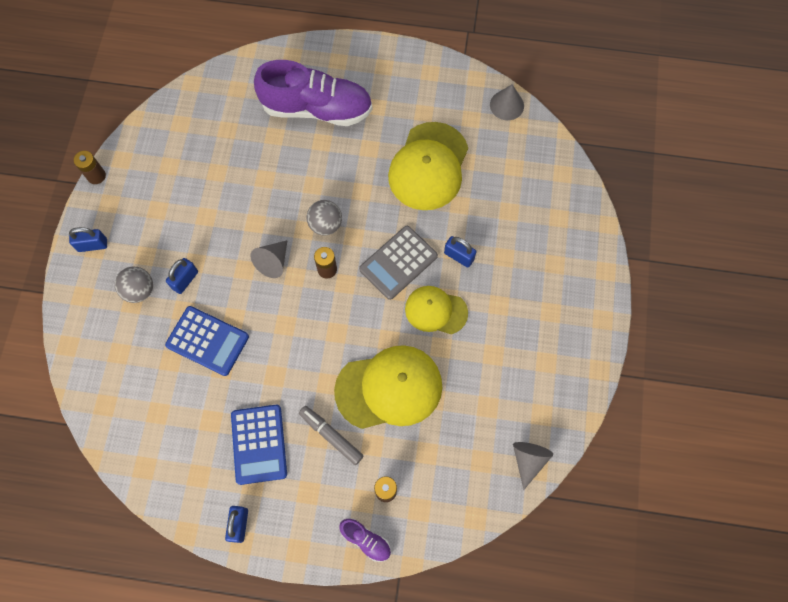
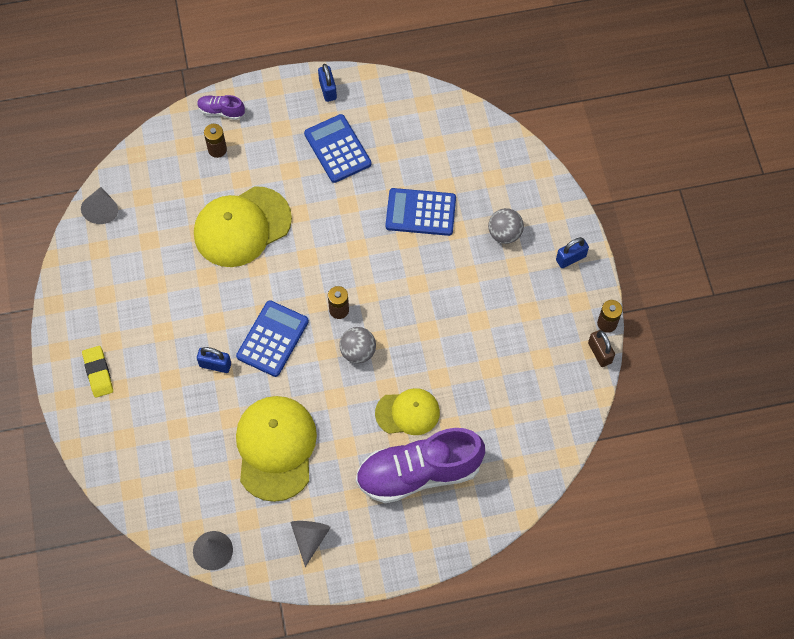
camera: 160 degrees right, 5 degrees down
blue padlock [166,258,198,294] -> none
grey cone [251,240,288,278] -> grey cone moved to [291,521,331,567]
grey marker [299,406,364,465] -> none
grey calculator [359,226,438,300] -> blue calculator [236,300,309,377]
yellow cap [405,286,468,334] -> yellow cap moved to [375,388,440,435]
none -> yellow eraser [82,346,113,398]
none -> brown padlock [588,330,615,367]

